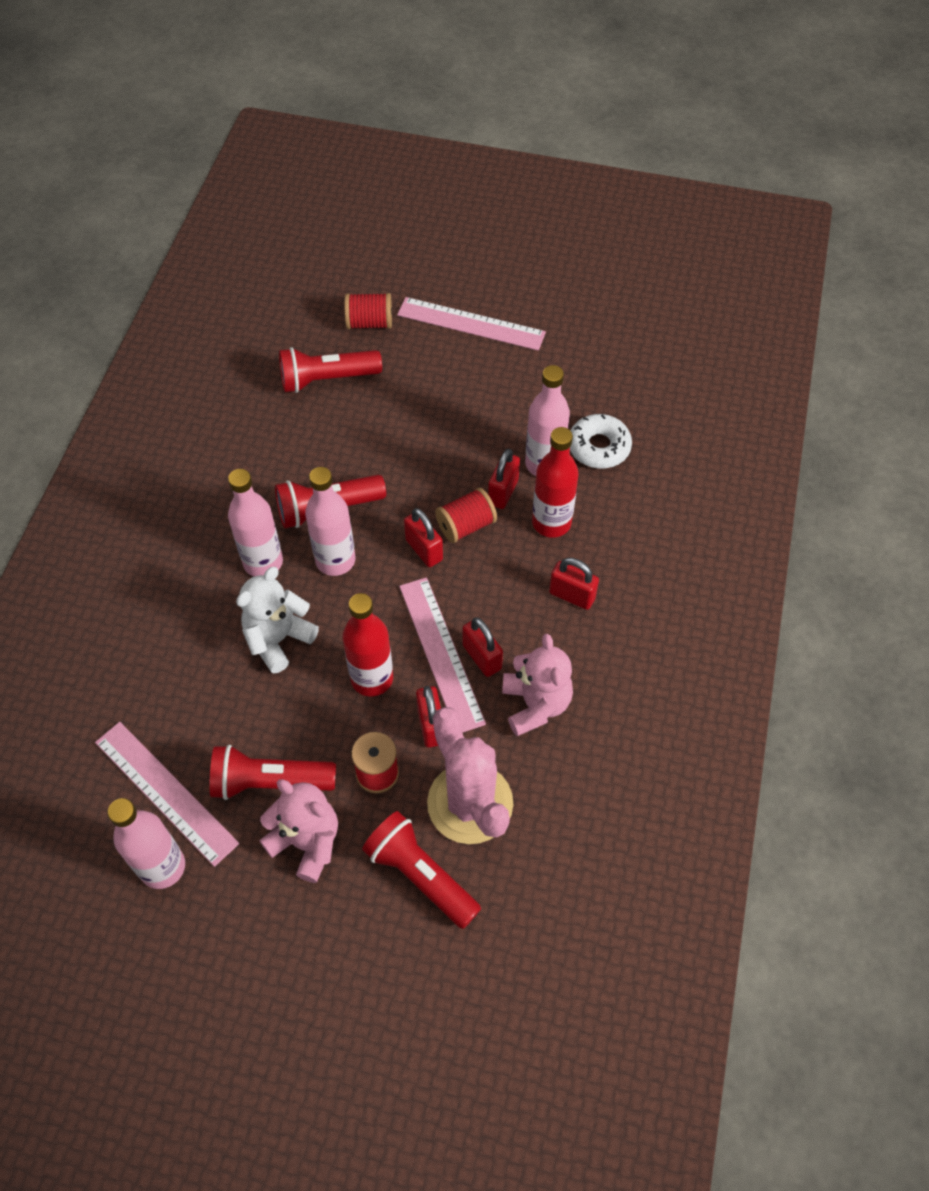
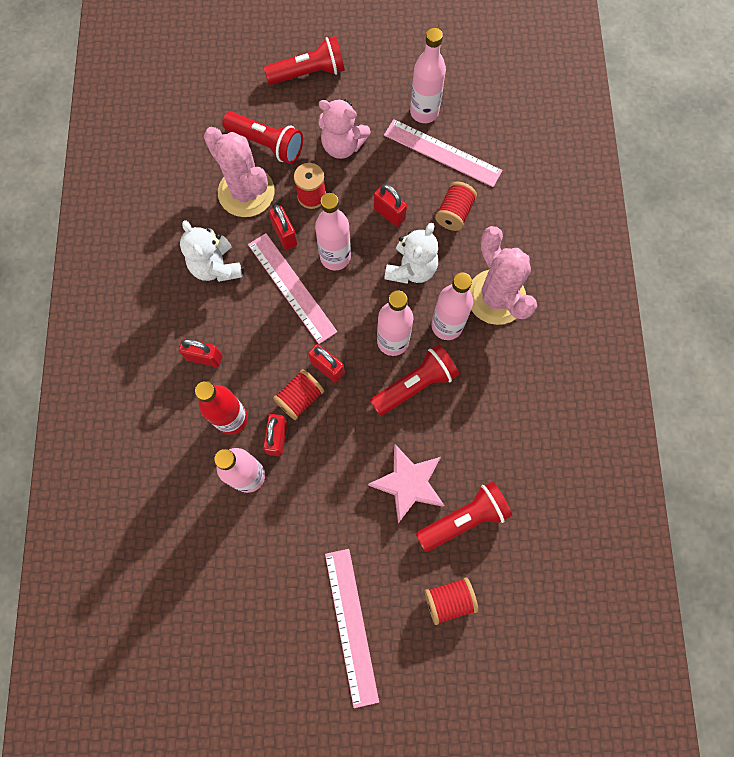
camera: 165 degrees right, 15 degrees up
red flashlight [210,745,336,800] -> red flashlight moved to [264,36,345,85]
red bottle [343,593,393,697] -> pink bottle [315,193,351,270]
pink ruler [397,297,546,351] -> pink ruler turned 75 degrees clockwise [325,549,379,708]
red padlock [463,618,503,677] -> red padlock moved to [374,184,407,227]
pink teddy bear [502,633,573,736] -> white teddy bear [180,220,242,282]
white donut [570,414,632,468] -> none
none -> pink star [368,445,445,523]
none -> red spool [435,182,477,231]
none -> pink cactus [469,226,537,325]

